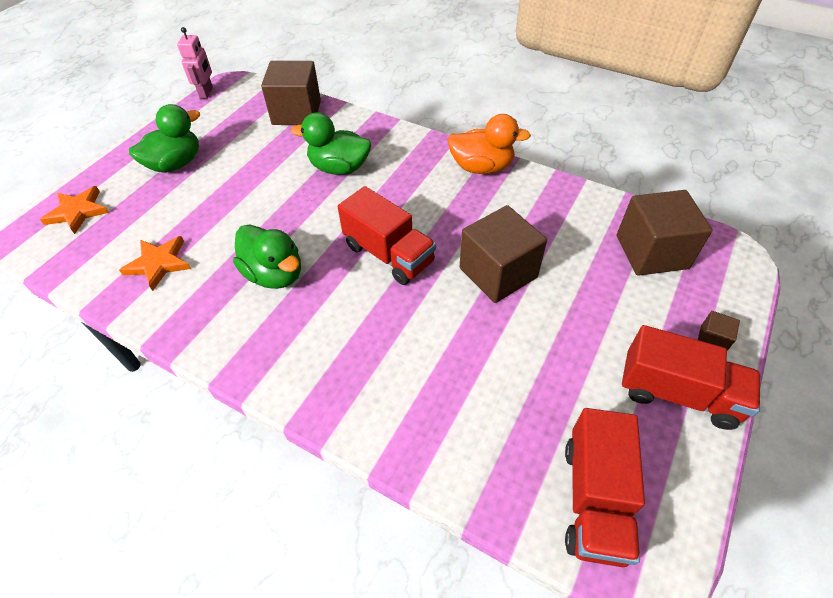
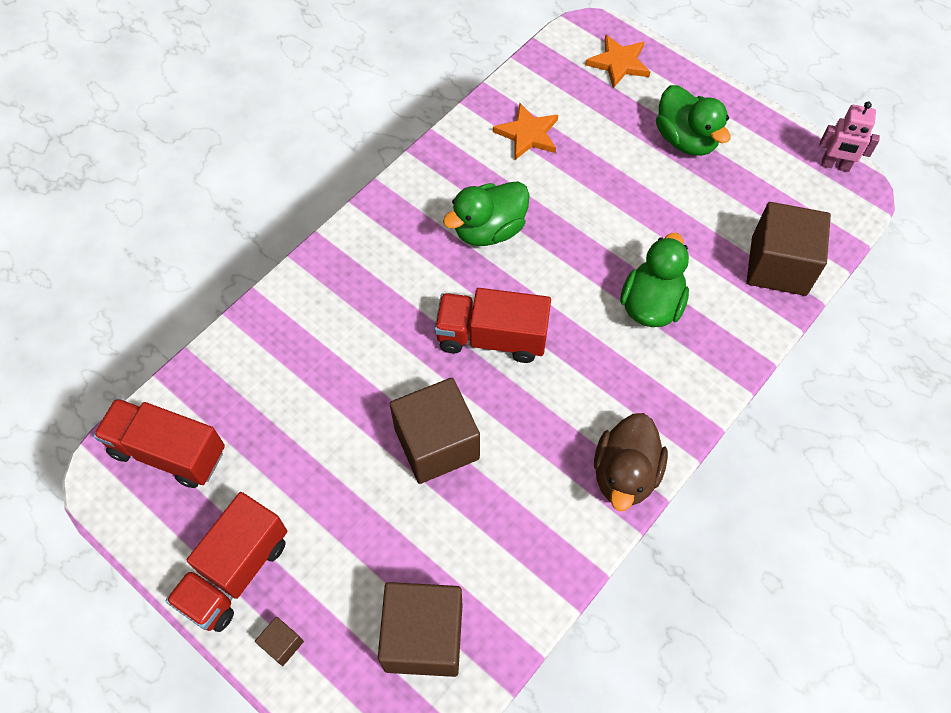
camera: 100 degrees right, 10 degrees up
red truck [338,186,436,285] -> red truck turned 45 degrees clockwise [434,288,551,363]
orange duck [447,114,531,174] -> brown duck [594,413,668,511]

